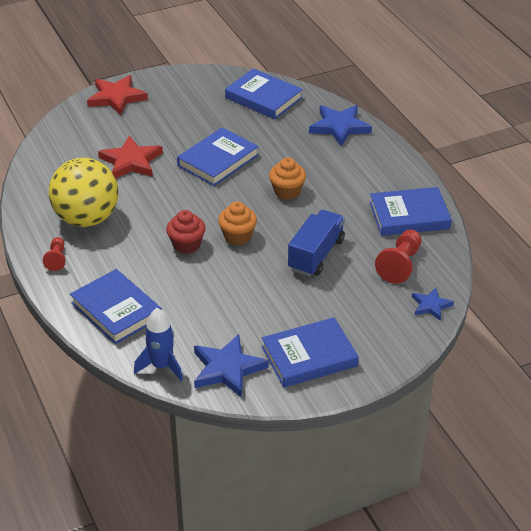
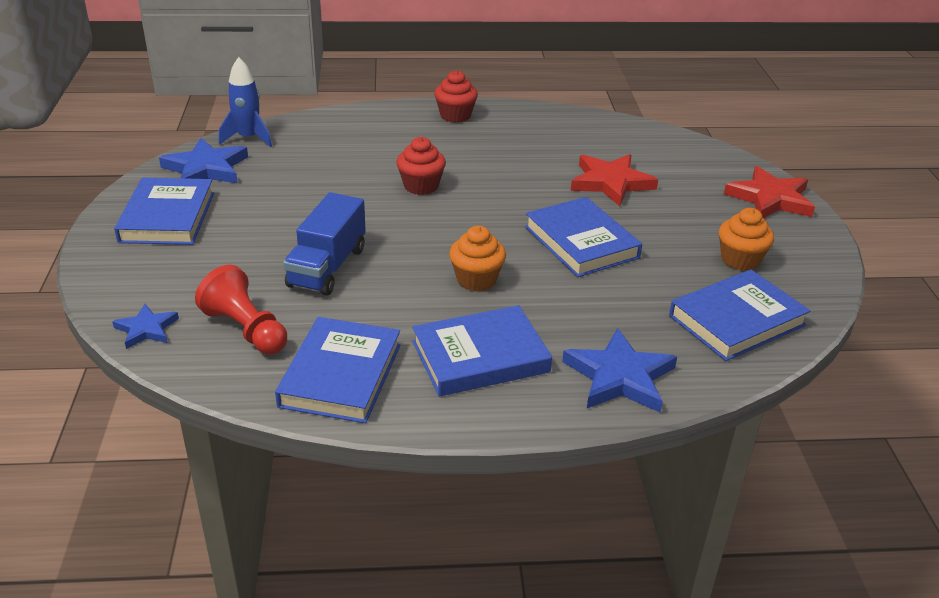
camera: 110 degrees right, 5 degrees down
red pawn [43,237,66,271] -> red cupcake [434,70,478,123]
yellow ball [49,158,118,227] -> none
blue book [70,269,162,344] -> blue book moved to [412,305,552,397]
orange cupcake [218,201,257,245] -> orange cupcake moved to [719,208,774,271]
blue truck [288,210,345,276] -> blue truck turned 60 degrees clockwise [283,192,366,295]

